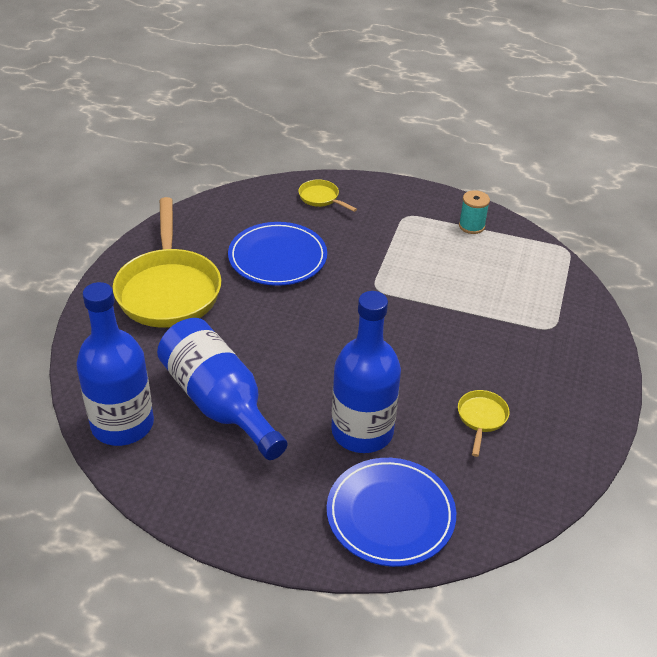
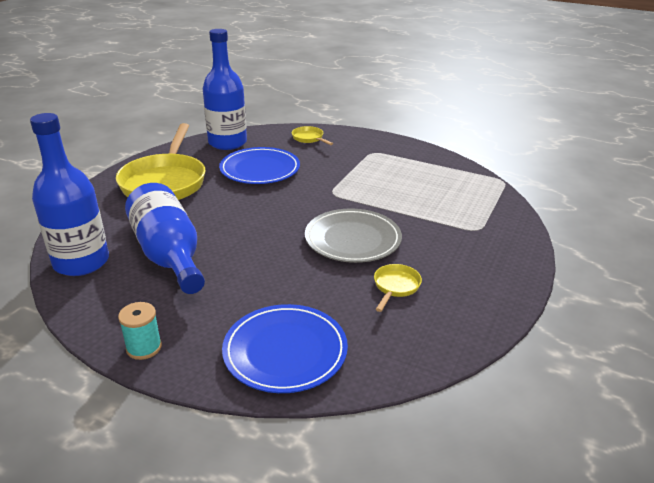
camera: 10 degrees right, 10 degrees down
blue bottle [331,291,401,453] -> blue bottle moved to [203,29,247,150]
turquoise spool [459,190,490,234] -> turquoise spool moved to [118,302,162,360]
none -> grey plate [305,209,402,263]

